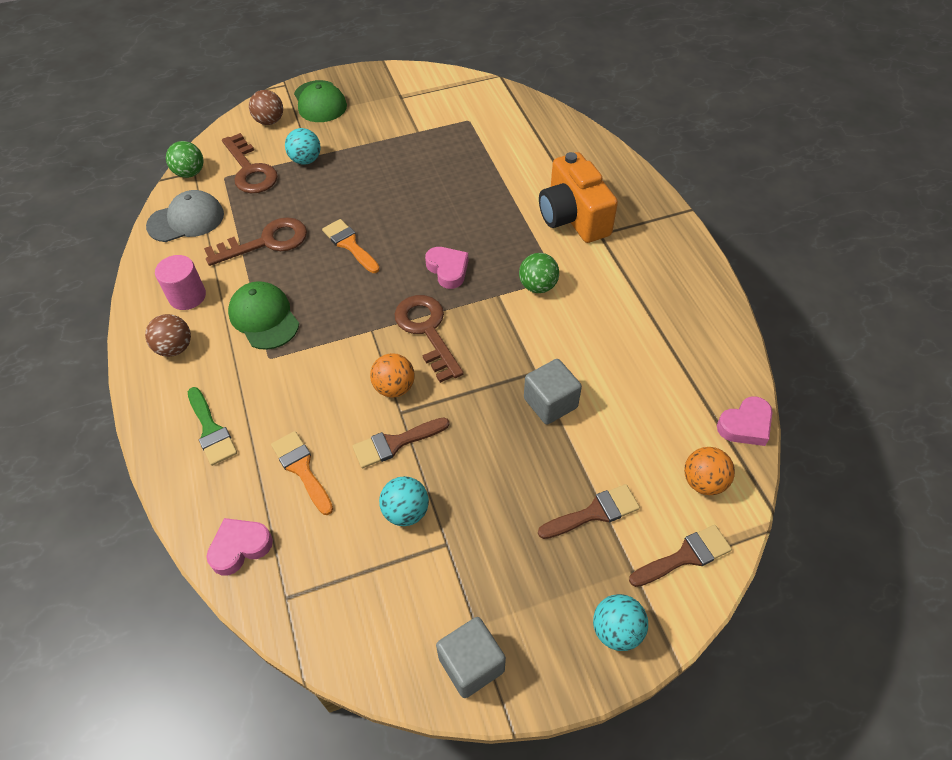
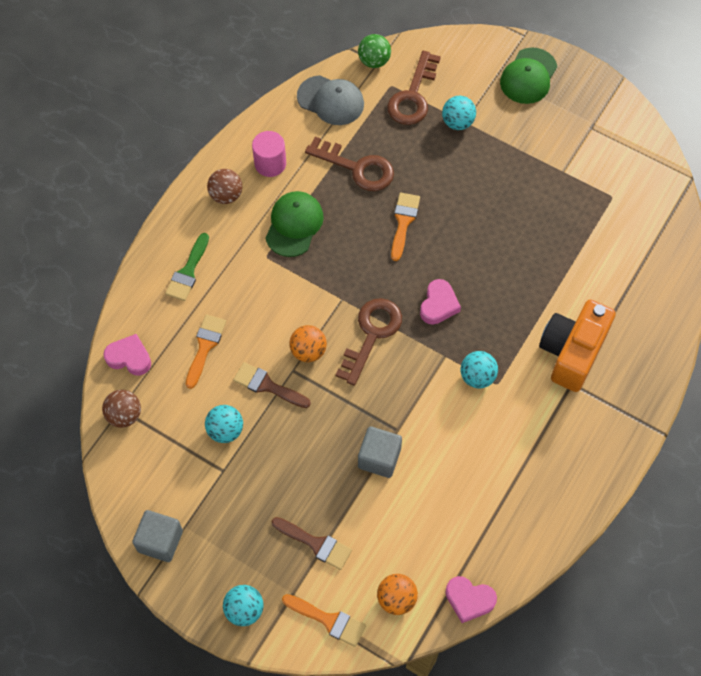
camera: 50 degrees right, 10 degrees up
brown ball [249,90,283,125] -> brown ball moved to [102,390,141,428]
green ball [519,253,559,293] -> turquoise ball [460,351,498,388]
brown brush [629,525,732,587] -> orange brush [282,594,366,647]

